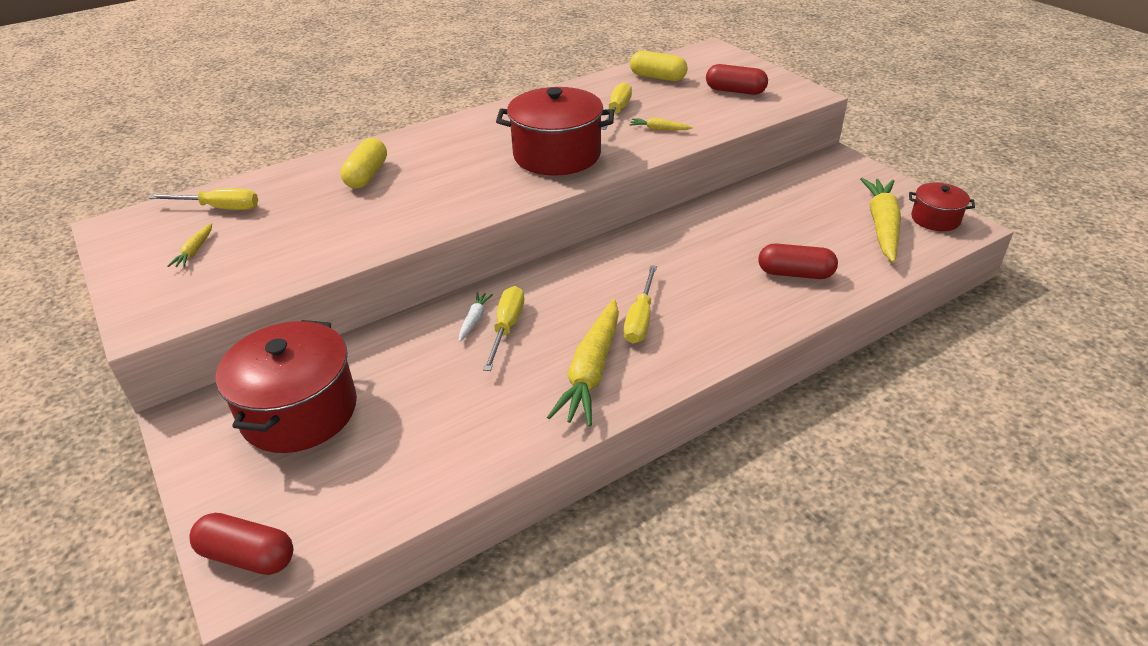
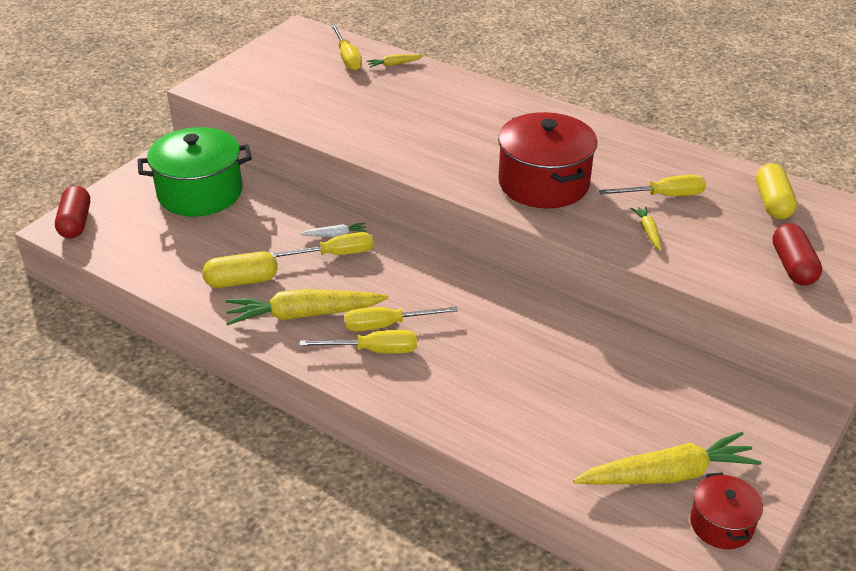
camera: 65 degrees right, 0 degrees up
yellow carrot [167,223,212,268] -> yellow carrot moved to [367,54,424,68]
red pot [216,320,357,453] -> green pot [137,127,252,217]
yellow capsule [340,138,387,189] -> yellow capsule moved to [202,252,278,288]
red capsule [758,244,838,279] -> none
none -> yellow screwdriver [299,330,417,353]

